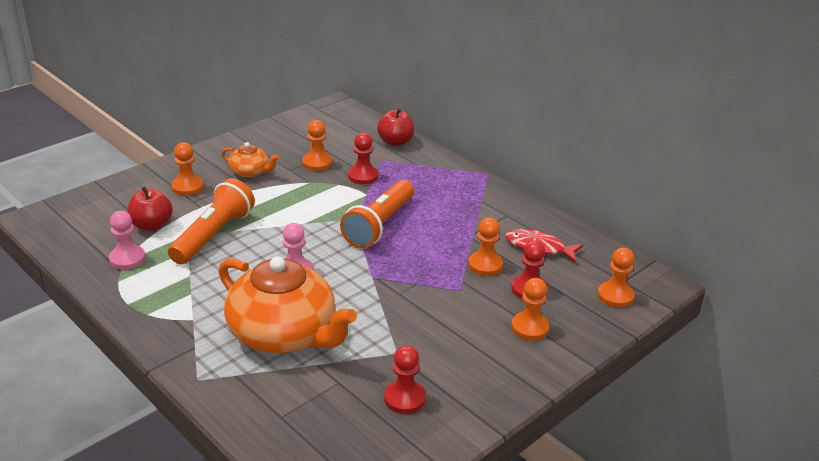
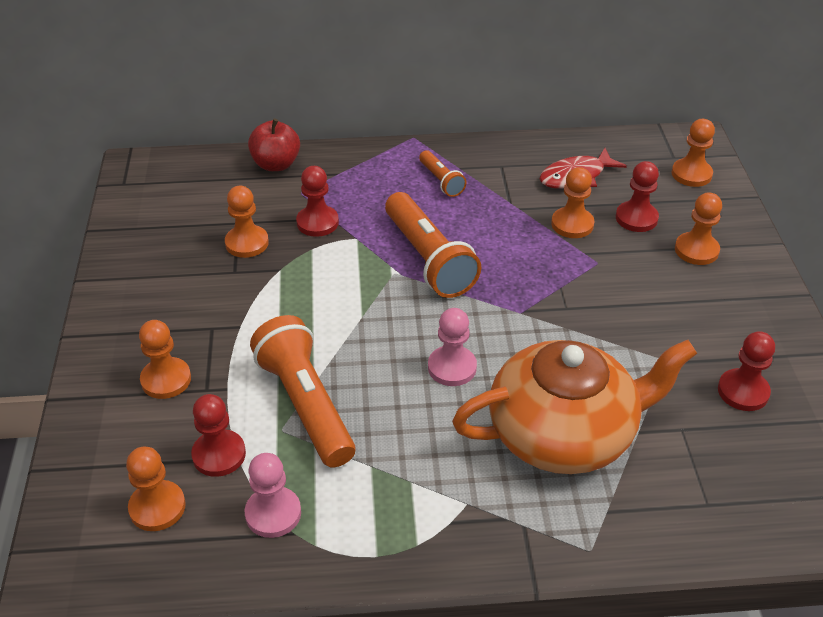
camera: 50 degrees left, 10 degrees up
red apple [128,186,173,231] -> red pawn [191,394,246,477]
orange teapot [221,142,279,178] -> none
none -> orange pawn [126,447,186,531]
none -> orange flashlight [419,150,467,197]

